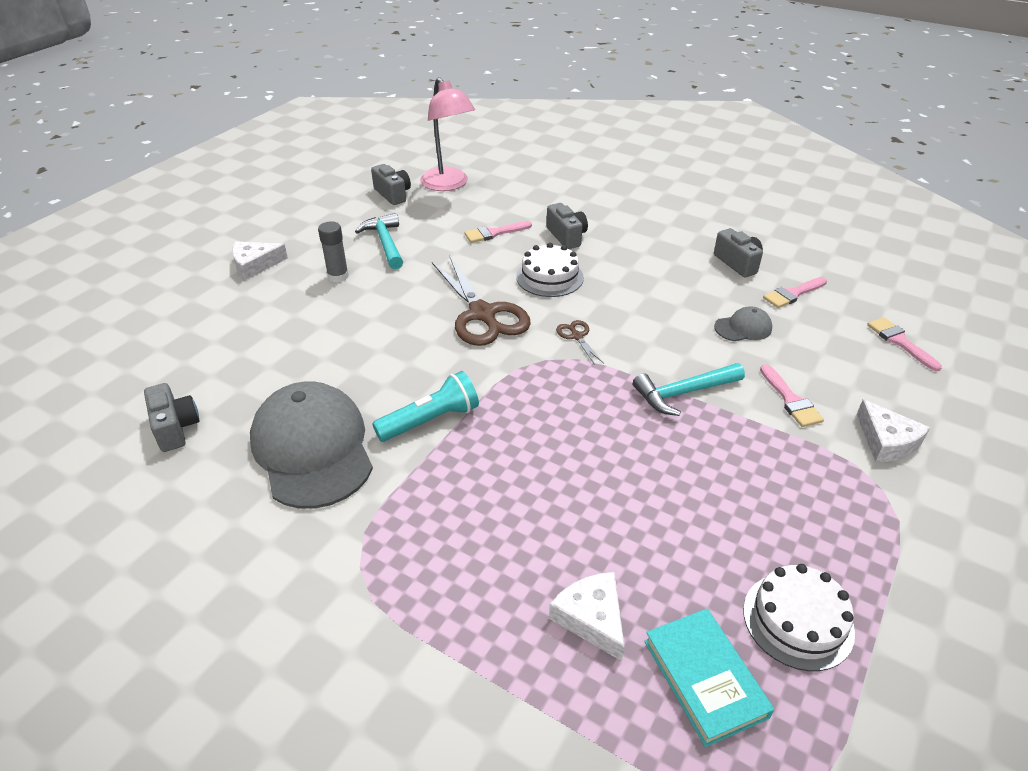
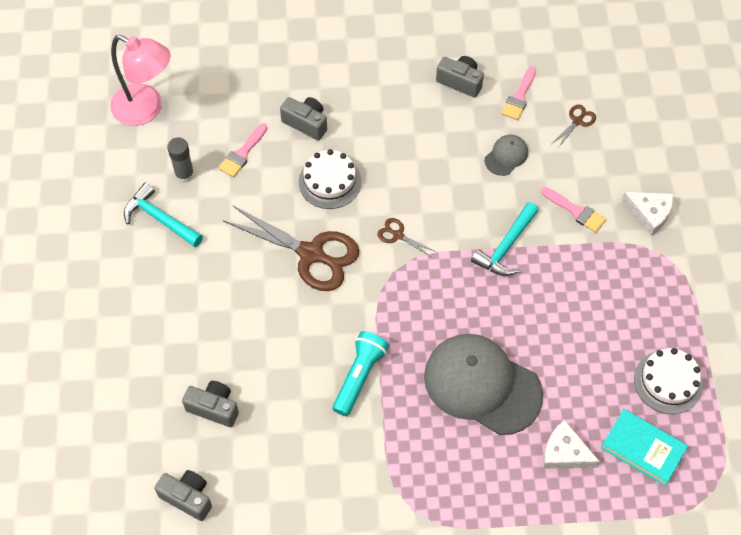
camera: 35 degrees left, 20 degrees up
white cheese [232,242,288,280] -> none
grey cap [250,381,373,509] -> grey cap moved to [424,334,543,435]
grey glue stick [318,221,349,282] -> grey glue stick moved to [167,137,194,183]
grey camera [371,164,411,205] -> grey camera moved to [182,381,239,427]
pink brush [867,317,942,371] -> none
none -> brown scissors [553,105,596,148]

